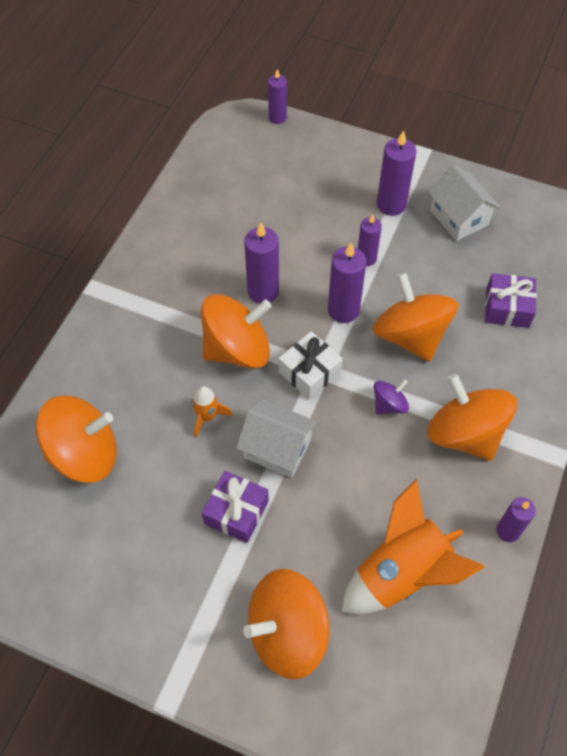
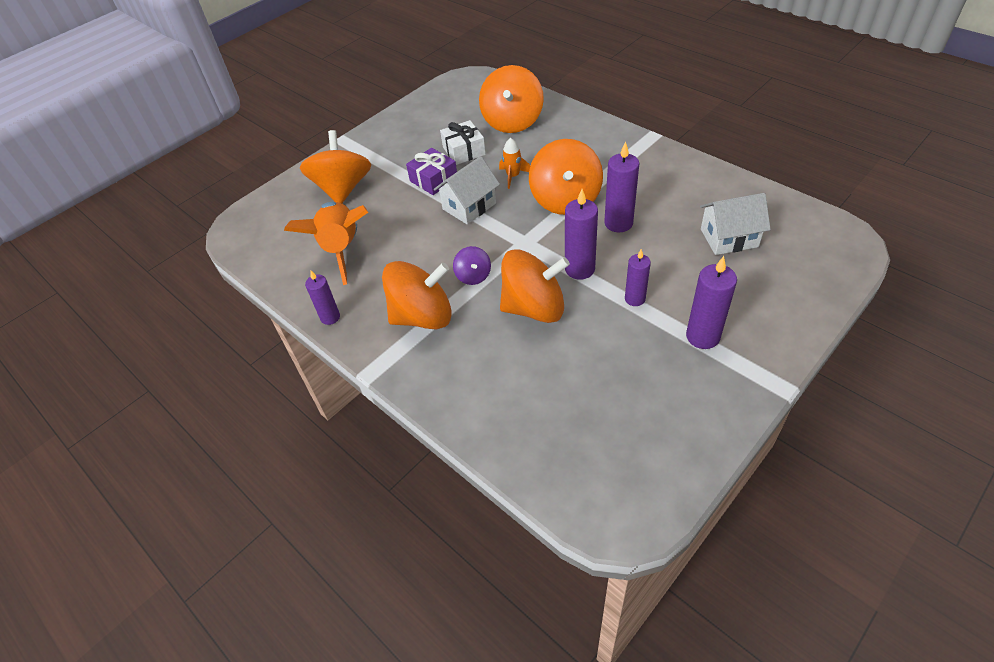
camera: 115 degrees right, 10 degrees down
purple candle [268,69,287,124] -> none
white gift [278,331,343,400] -> white gift moved to [440,120,486,165]
white house [428,165,501,241] -> white house moved to [700,193,771,255]
purple gift [485,273,537,328] -> none

